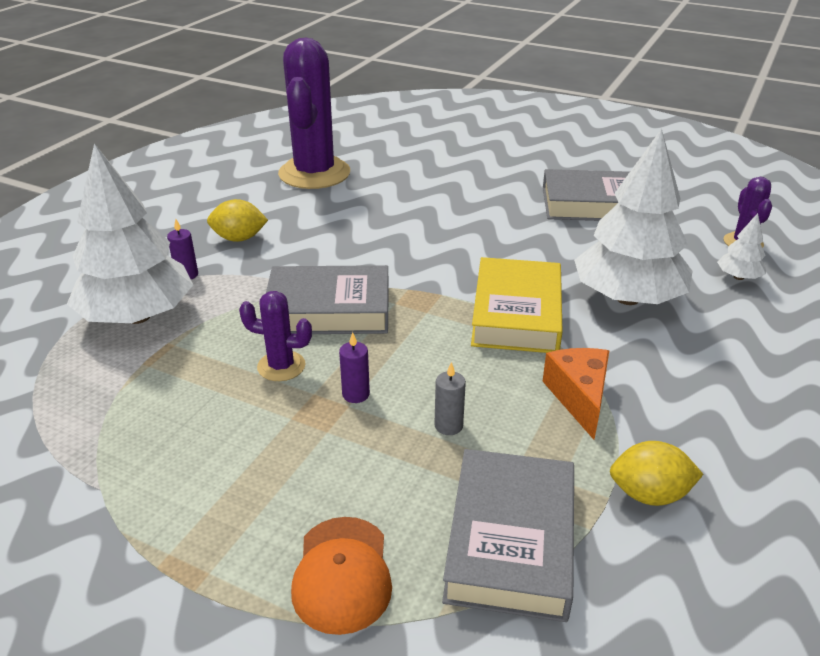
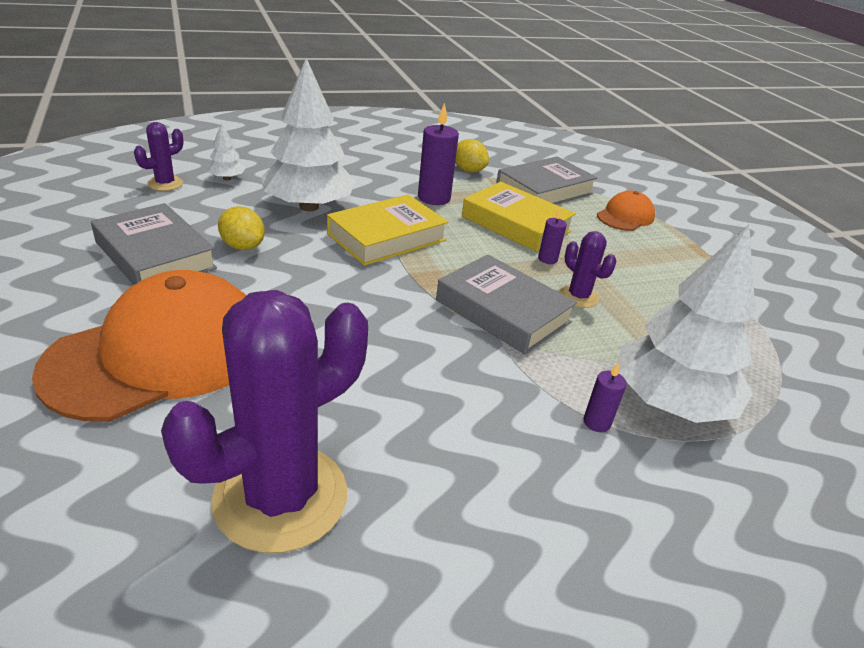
camera: 140 degrees left, 0 degrees up
yellow lemon [207,199,268,242] -> yellow lemon moved to [218,206,265,250]
grey candle [434,362,466,435] -> yellow book [462,182,576,252]
orange cheese [542,348,609,440] -> purple candle [418,103,459,205]
none -> orange cap [32,270,246,422]

